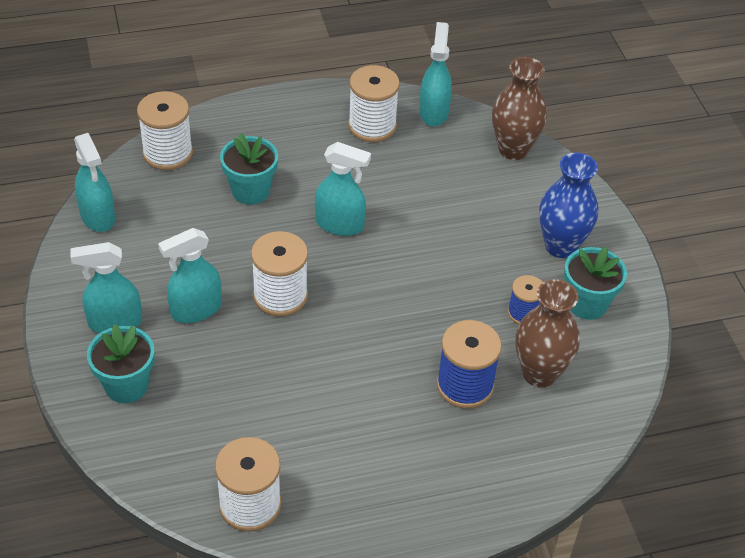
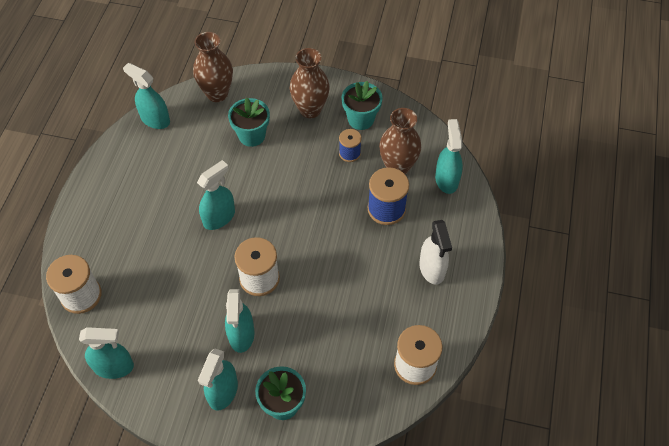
camera: 60 degrees left, 10 degrees up
turquoise flower pot [220,133,278,205] -> turquoise flower pot moved to [228,98,270,147]
white spool [348,65,400,142] -> none
blue vase [539,153,598,258] -> brown vase [290,48,330,118]
none -> white spray bottle [419,220,452,285]
none -> turquoise spray bottle [435,119,463,194]

